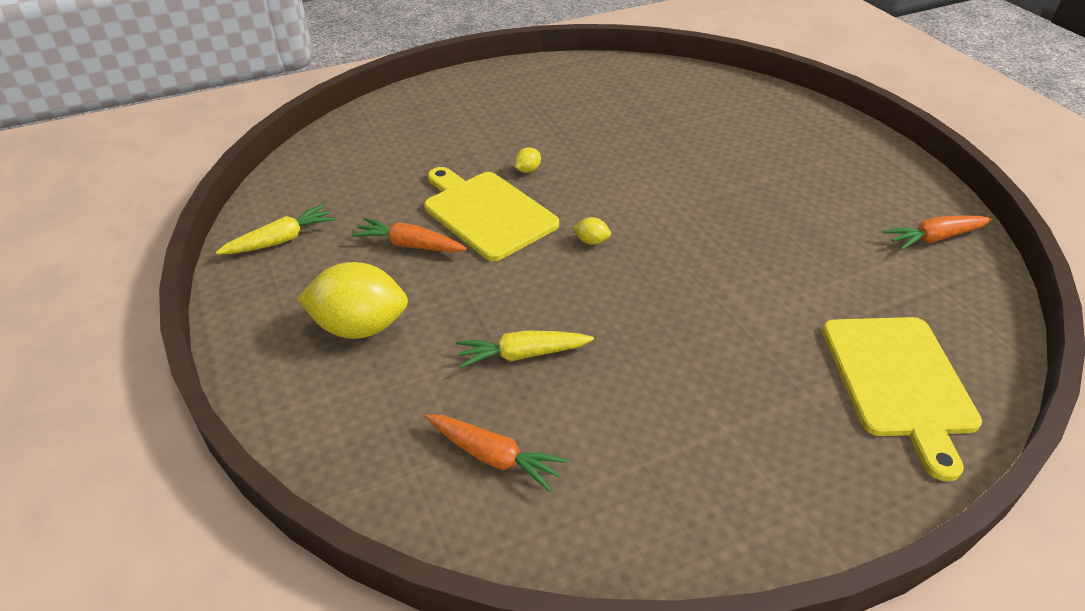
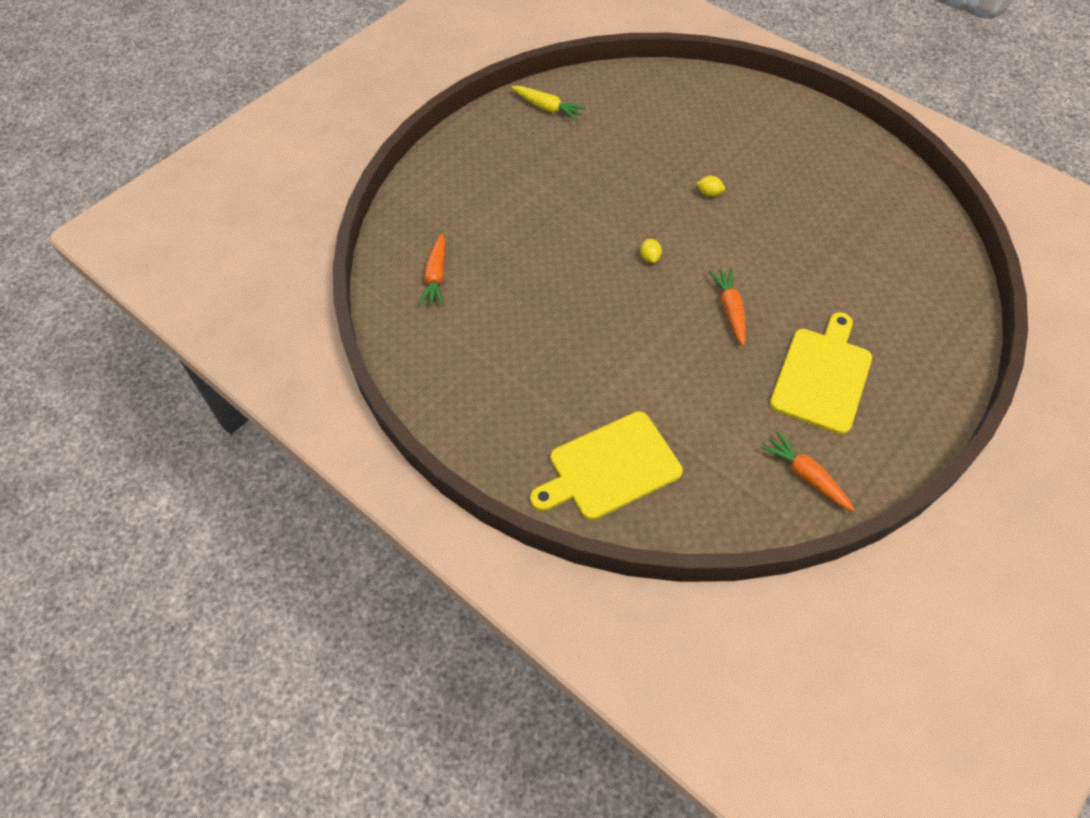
camera: 65 degrees right, 15 degrees up
yellow lemon [297,262,408,339] -> none
orange carrot [351,218,467,252] -> orange carrot moved to [708,268,746,346]
yellow cutting board [424,167,559,261] -> yellow cutting board moved to [770,312,872,435]
yellow carrot [456,330,594,369] -> none

